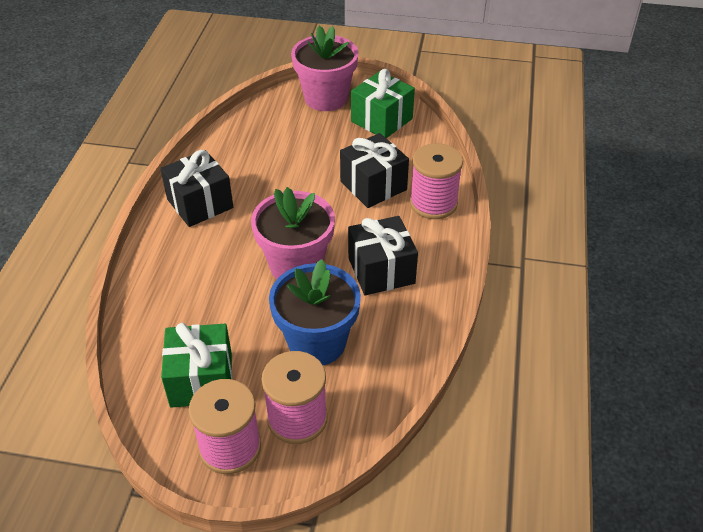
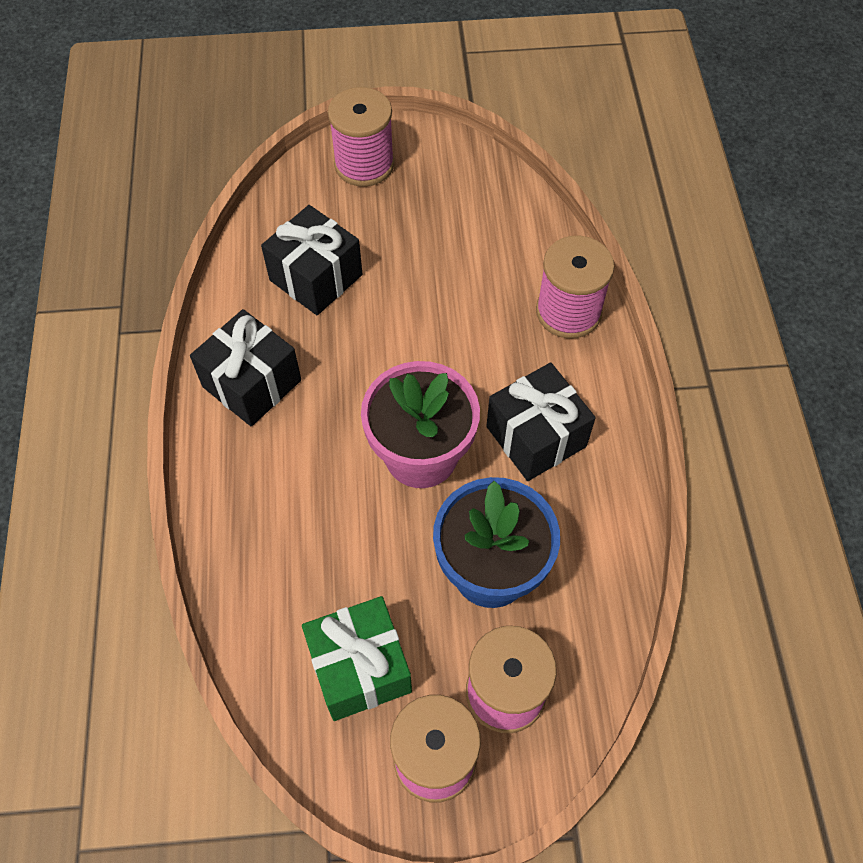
camera: 15 degrees left, 15 degrees up
pink flower pot [291,26,359,111] -> pink spool [328,87,394,187]
black gift [340,133,409,208] -> black gift moved to [261,205,362,315]
green gift [351,69,415,138] -> none

